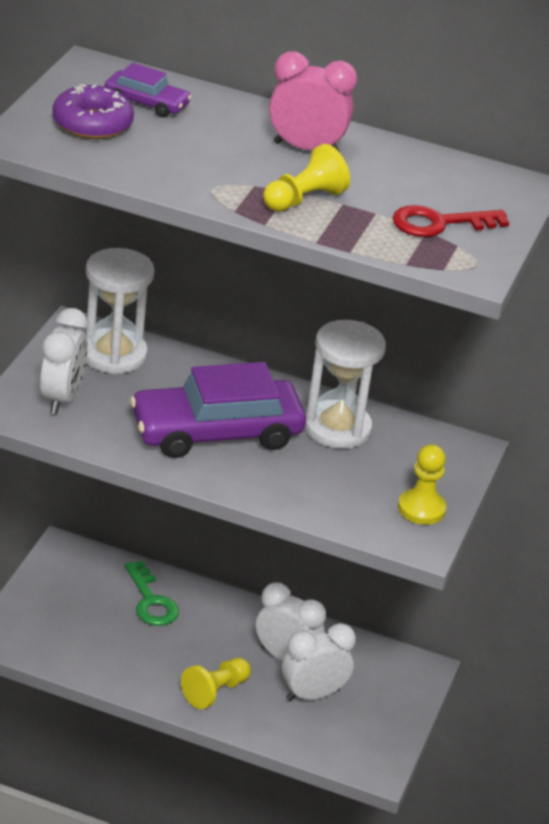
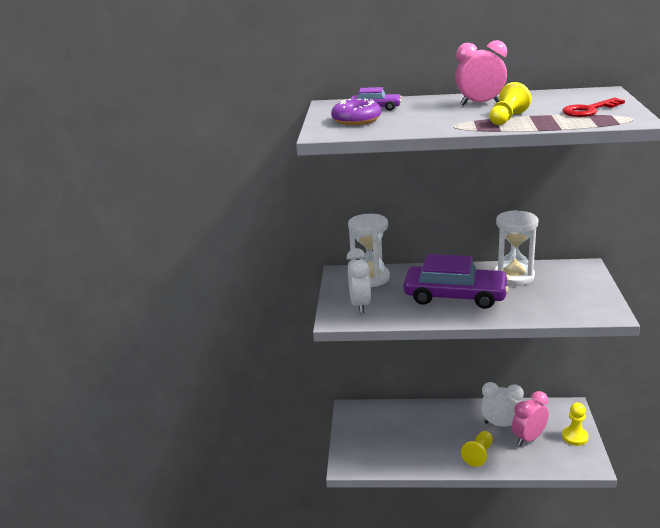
camera: 10 degrees left, 10 degrees down
green key [125,561,179,626] -> none
purple car [130,362,306,458] -> purple car turned 135 degrees counterclockwise [403,254,509,309]
white clock [282,623,356,701] -> pink clock [512,391,549,446]
yellow pawn [398,444,446,525] -> yellow pawn moved to [562,403,588,446]

